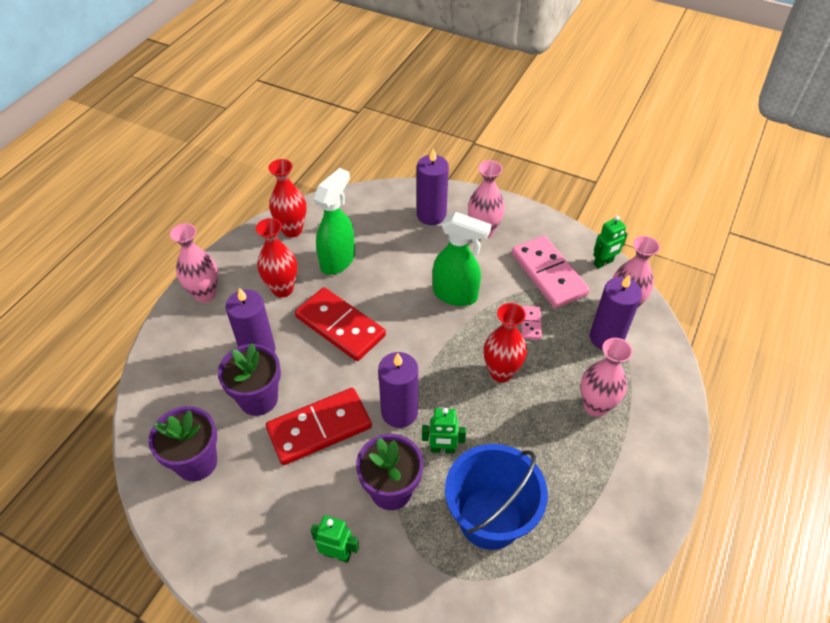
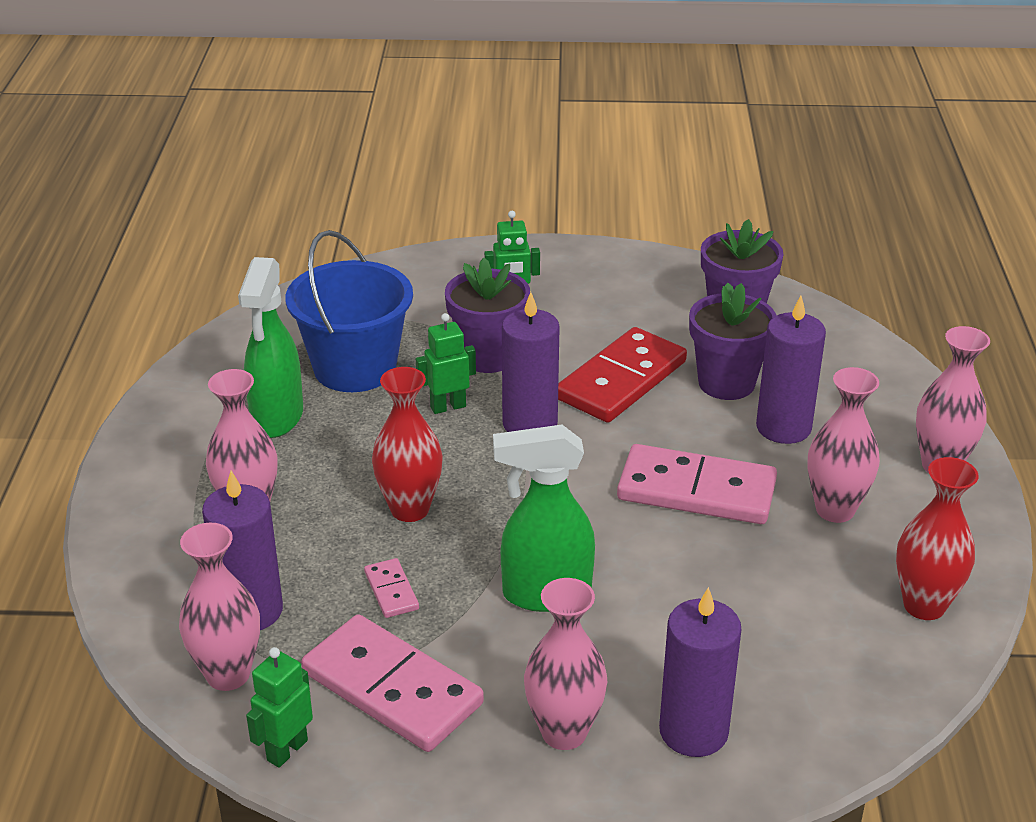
camera: 155 degrees right, 15 degrees down
red vase [256,218,298,297] -> pink vase [807,367,880,523]
red domino [295,287,386,361] -> pink domino [617,444,777,524]
green spray bottle [314,168,355,275] -> green spray bottle moved to [238,257,303,438]

